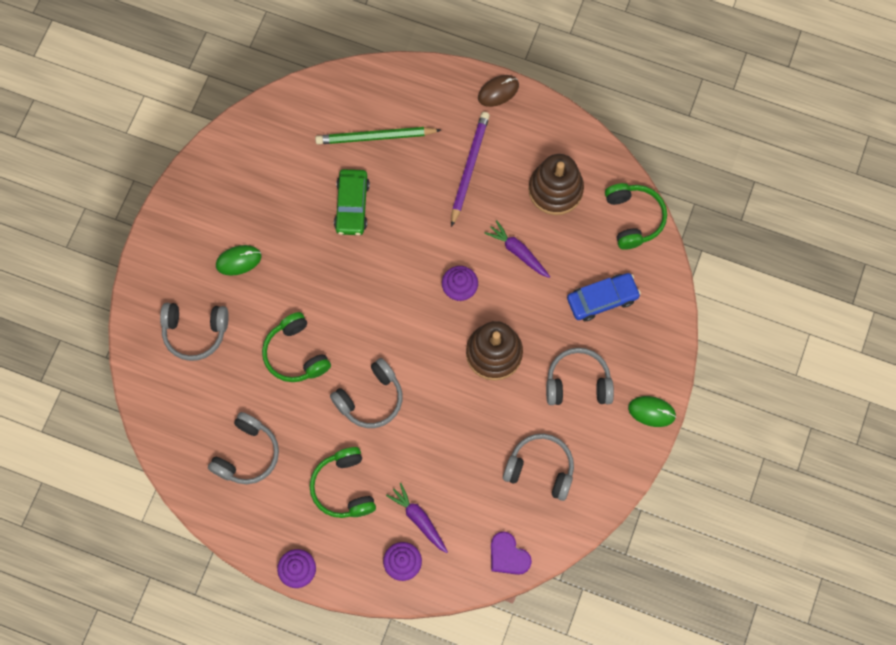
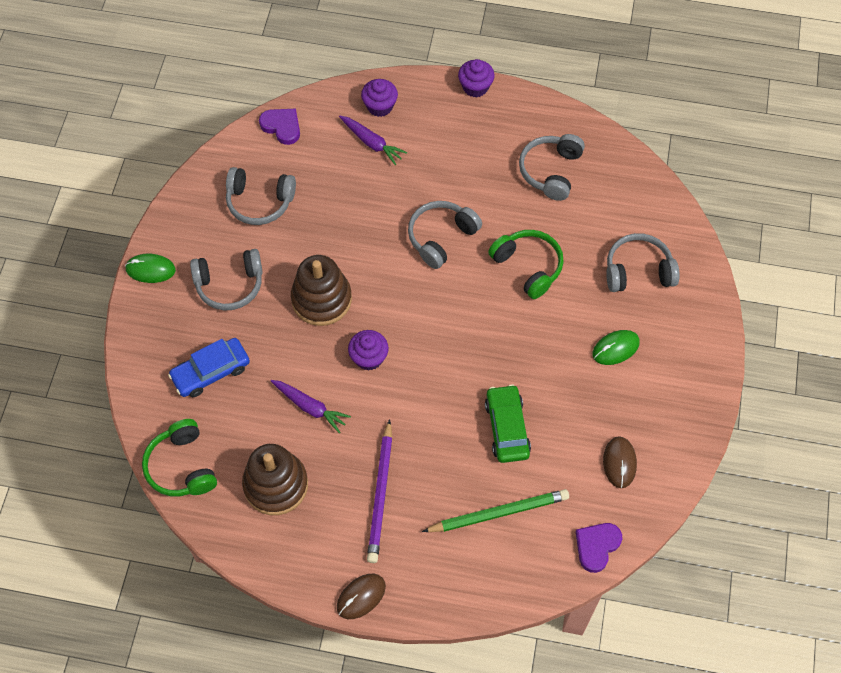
camera: 170 degrees right, 10 degrees down
green headphones [310,447,376,518] -> none
none -> purple heart [575,523,622,573]
none -> brown mouse [603,436,637,488]

